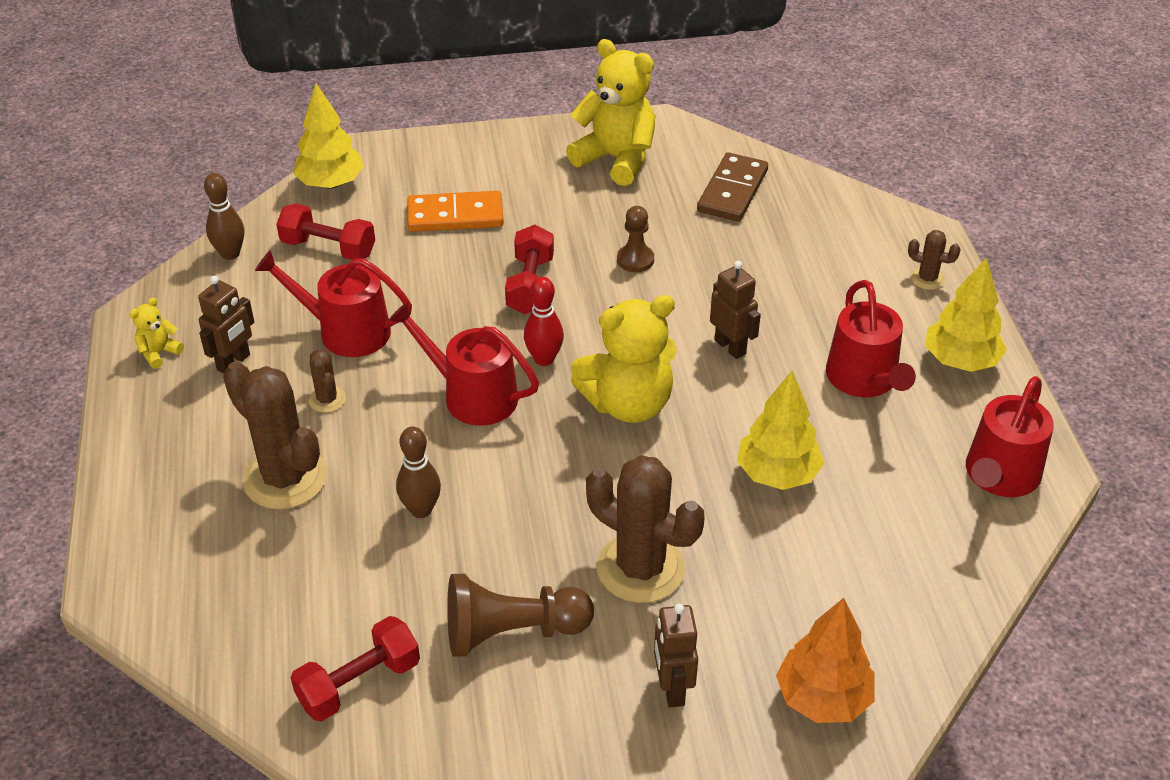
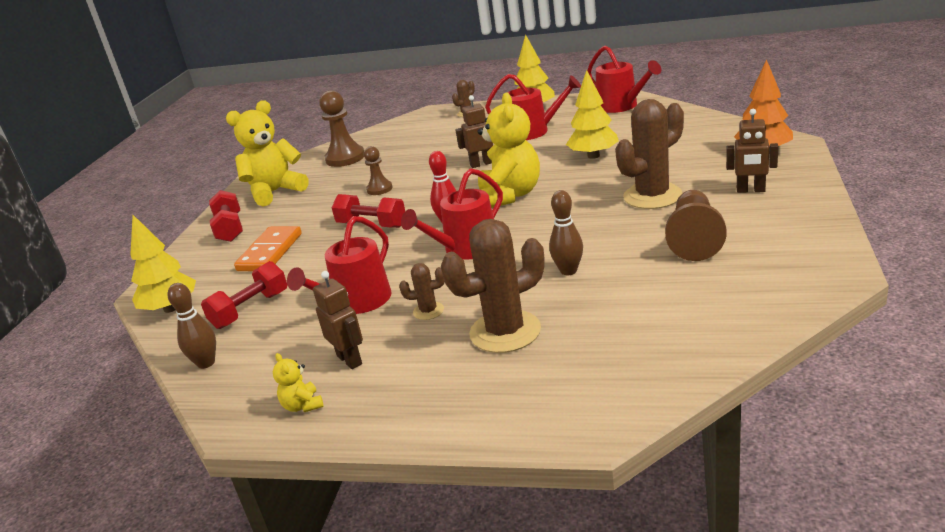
camera: 65 degrees left, 15 degrees down
red dumbbell [291,616,420,721] -> red dumbbell moved to [209,190,243,242]
brown domino [697,152,768,222] -> brown pawn [319,90,364,167]

